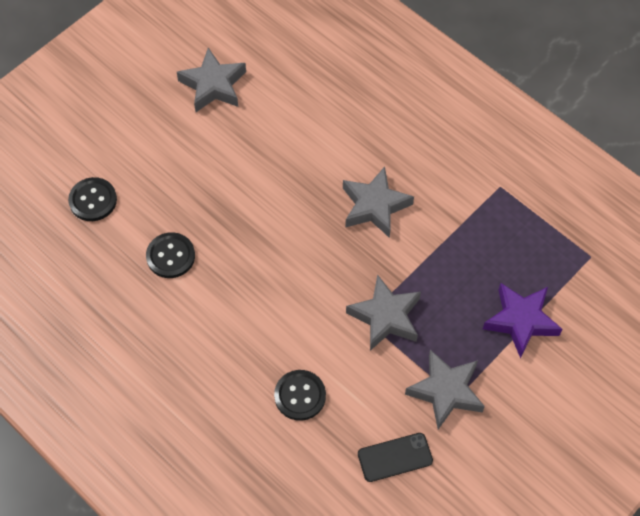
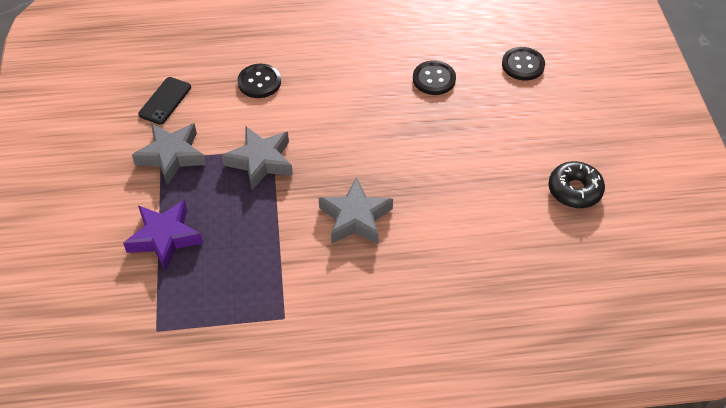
camera: 130 degrees right, 10 degrees down
grey star [177,48,246,112] -> black donut [548,161,605,208]

